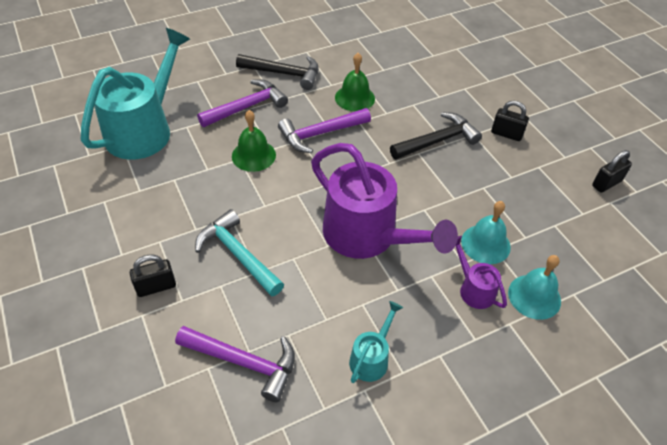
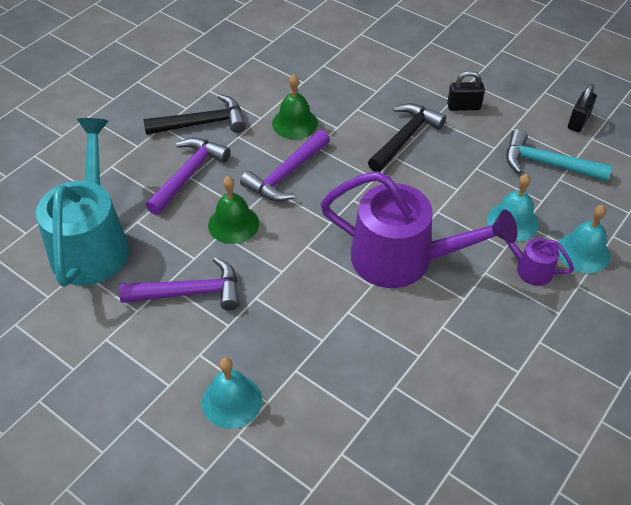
camera: 25 degrees left, 0 degrees up
black padlock [130,254,176,297] -> turquoise bell [202,357,262,429]
purple hammer [175,326,295,402] -> purple hammer moved to [119,257,240,311]
turquoise hammer [195,209,284,297] -> turquoise hammer moved to [506,129,612,181]
turquoise watering can [349,301,403,383] -> none

